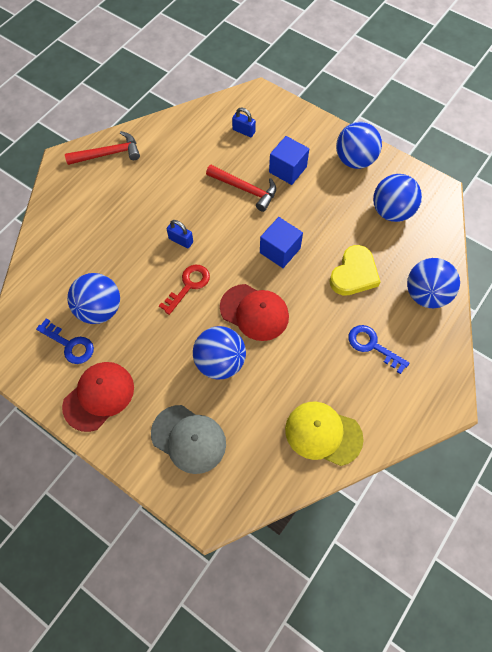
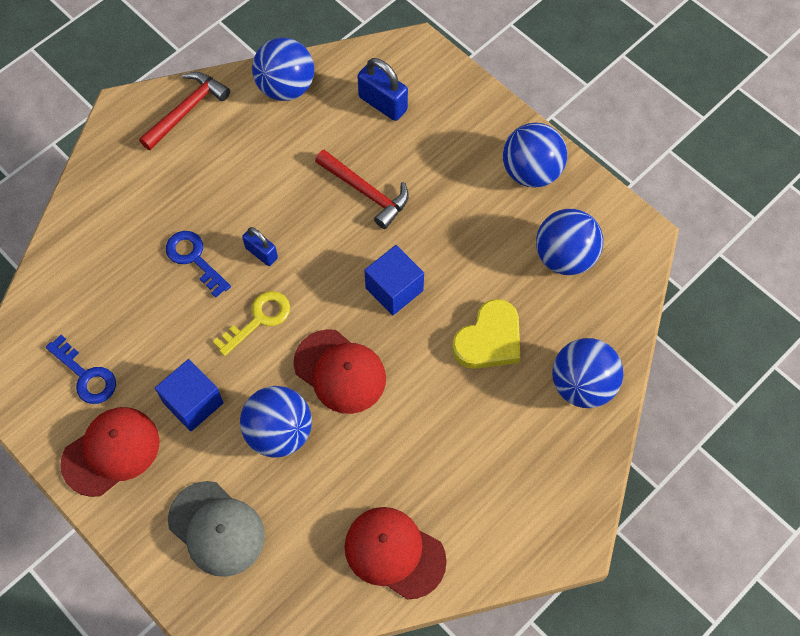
camera: 10 degrees right, 0 degrees up
red hammer [65,131,140,165] -> red hammer turned 45 degrees counterclockwise [139,72,230,150]
blue ball [67,273,120,324] -> blue ball moved to [252,38,314,101]
red key [159,265,210,315] -> yellow key [213,291,290,356]
blue padlock [232,108,256,137] -> blue padlock [357,58,408,121], size x1.55
blue cube [269,136,309,185] -> blue cube moved to [155,359,224,431]
yellow cap [285,402,364,466] -> red cap [344,507,447,599]
blue key [348,325,409,374] -> blue key moved to [166,231,231,298]

